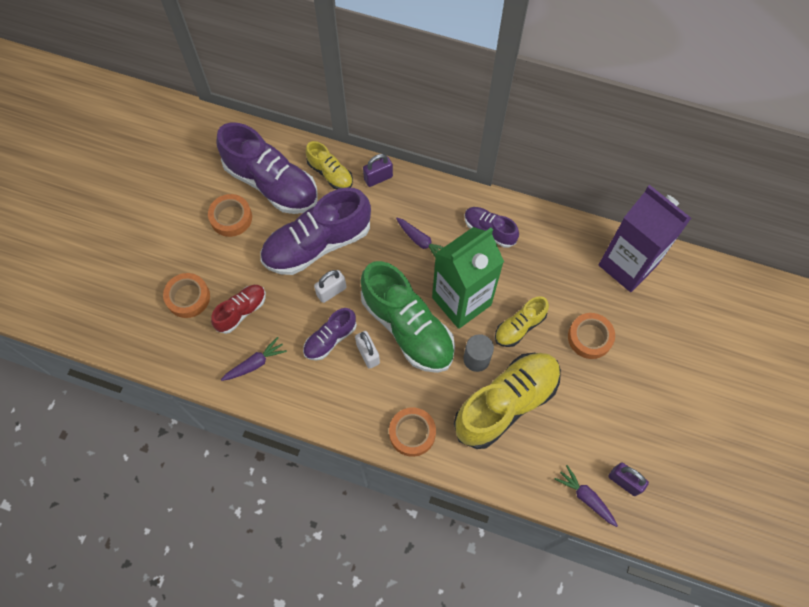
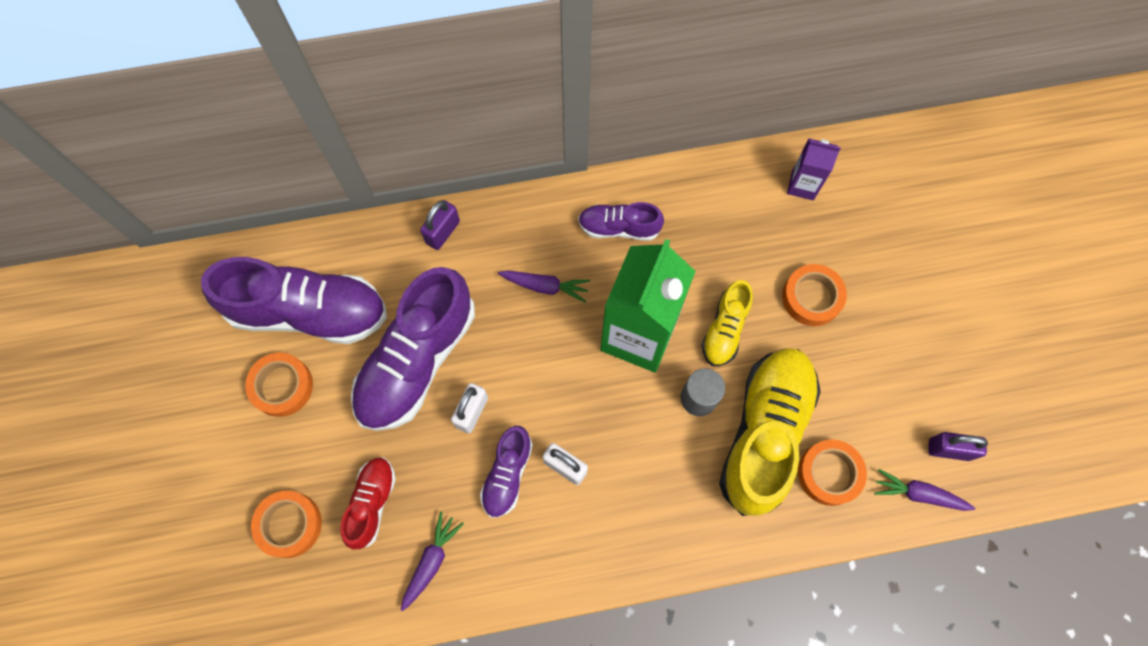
camera: 30 degrees left, 5 degrees up
yellow shoe [306,141,353,189] -> none
green shoe [361,261,455,373] -> none
orange tape [389,408,436,457] -> orange tape moved to [798,439,867,506]
purple carton [599,185,691,292] -> purple carton [787,139,841,200], size x0.48

